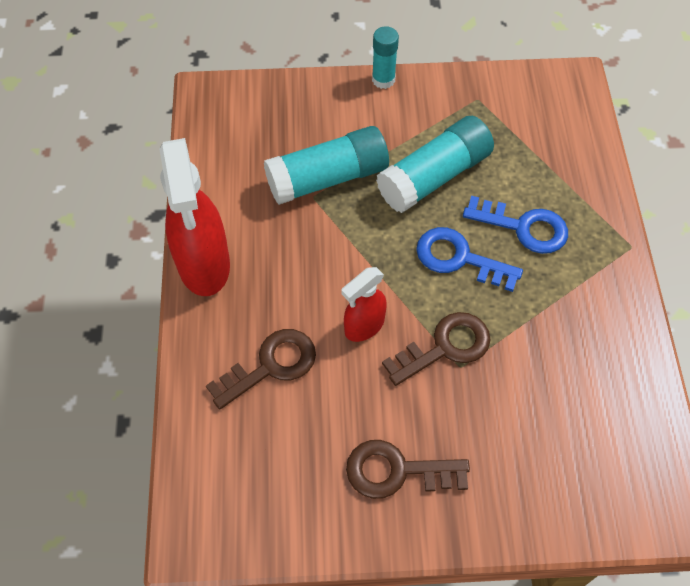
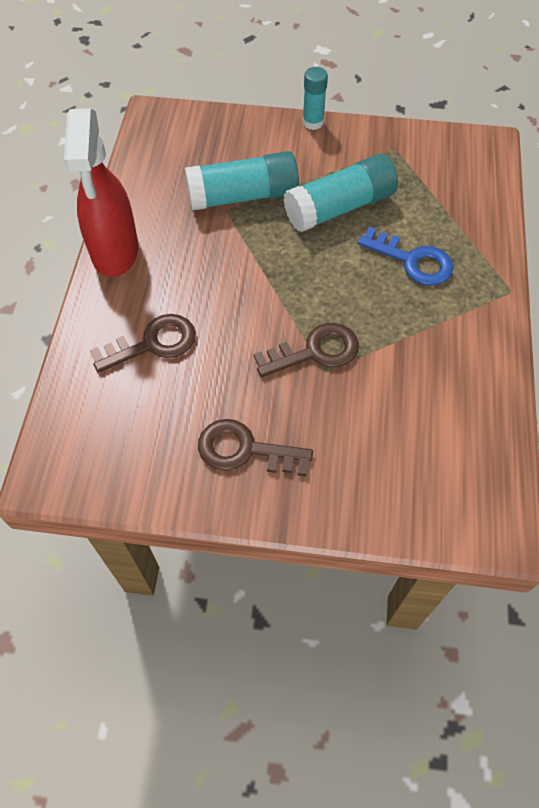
camera: 10 degrees right, 0 degrees up
red spray bottle [342,267,387,342] -> none
blue key [416,227,523,292] -> none

